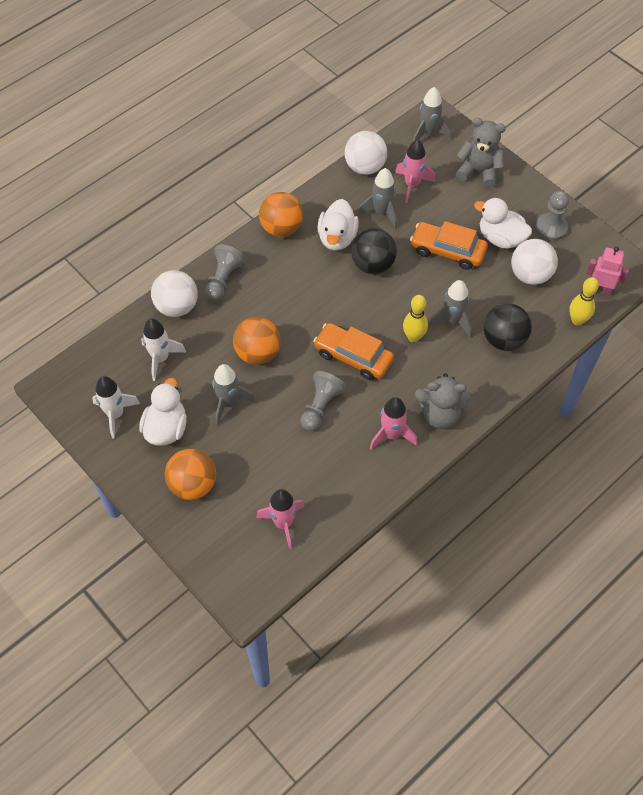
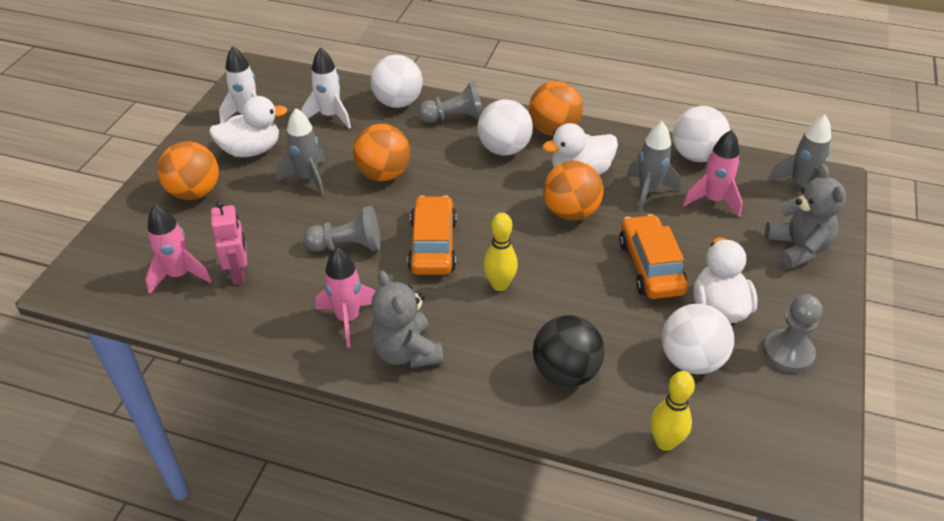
camera: 60 degrees right, 15 degrees down
black ball [351,228,397,274] -> orange ball [543,161,603,221]
grey rocket [428,280,472,338] -> none
pink robot [586,246,629,296] -> pink robot moved to [211,201,247,285]
none -> white ball [477,99,533,156]

